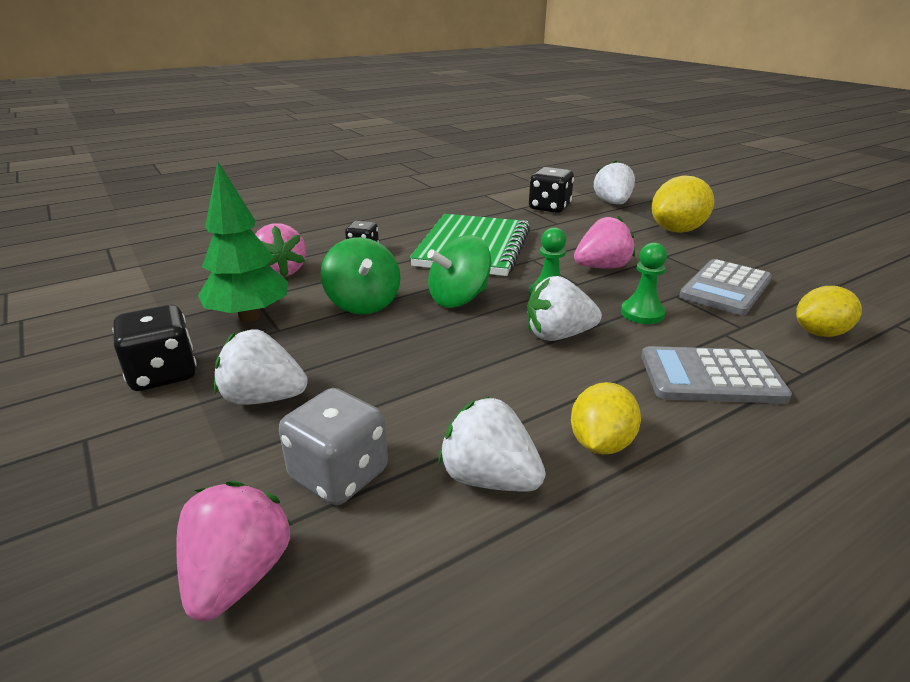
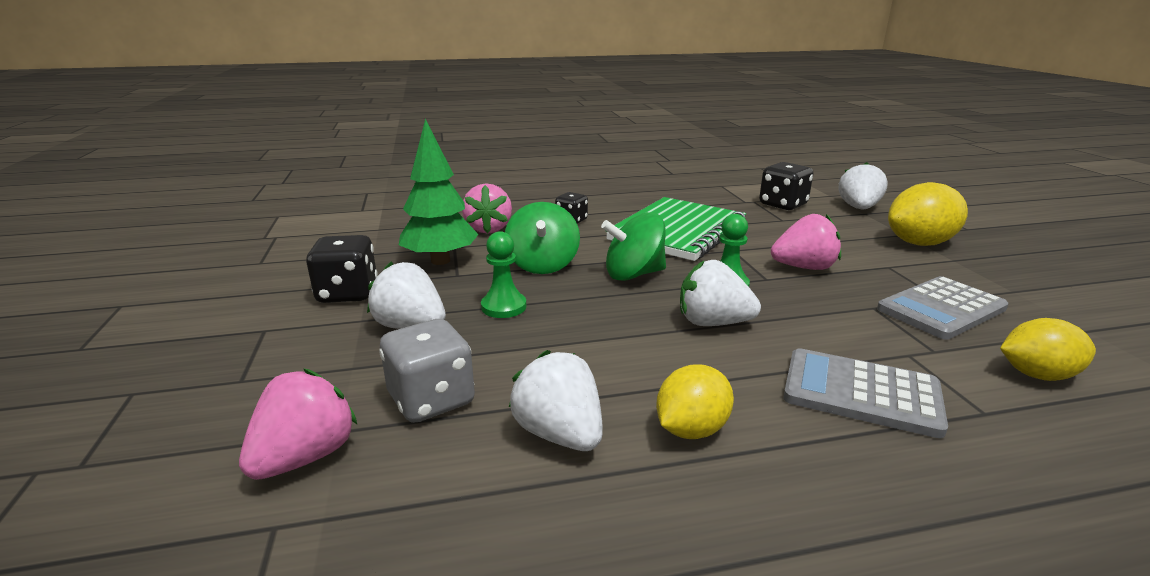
camera: 20 degrees right, 5 degrees down
green pawn [621,242,667,324] -> green pawn moved to [481,231,526,318]

